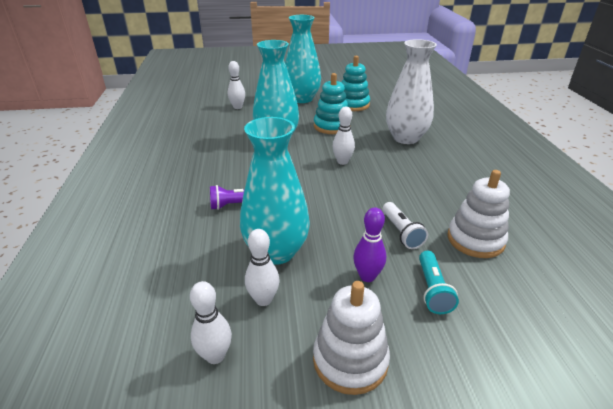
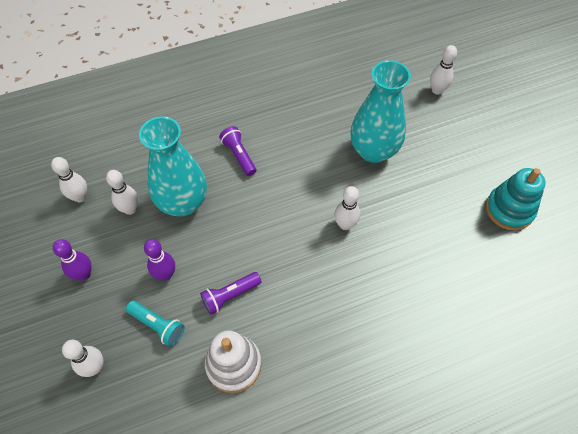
camera: 75 degrees right, 25 degrees up
turquoise vase [285,15,321,103] -> none
white stacking toy [313,281,390,395] -> purple bowling pin [53,239,92,281]
turquoise stacking toy [314,73,348,134] -> none
white flashlight [383,202,428,249] -> purple flashlight [200,272,261,315]
white vase [386,39,437,144] -> none
turquoise flashlight [419,251,459,314] -> turquoise flashlight turned 135 degrees counterclockwise [126,301,185,347]
none -> white bowling pin [62,340,104,377]

